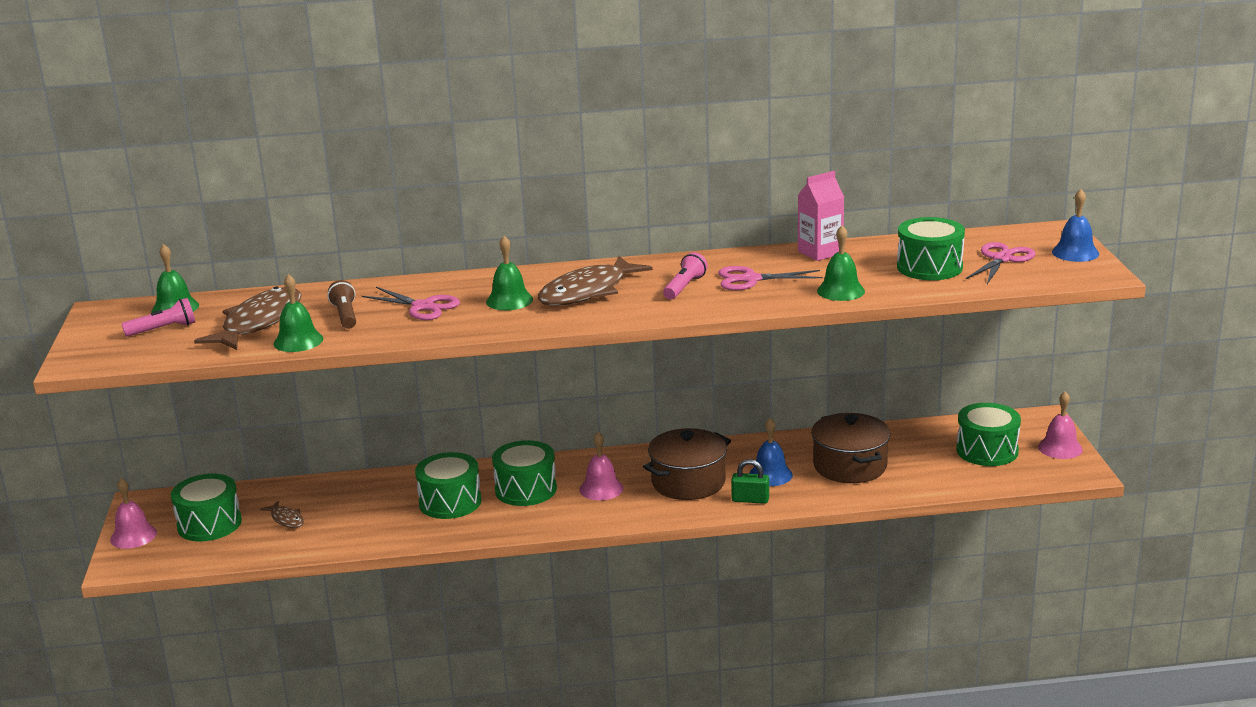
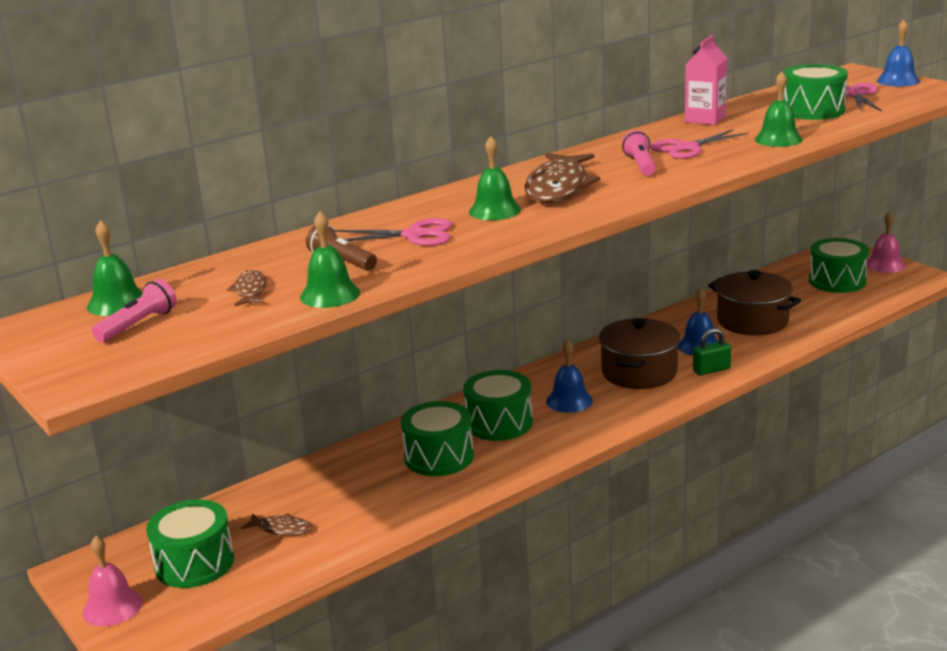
camera: 30 degrees left, 0 degrees up
brown fish [194,287,301,350] -> brown fish [227,270,267,306], size x0.47
pink bell [580,432,624,500] -> blue bell [546,339,593,413]

